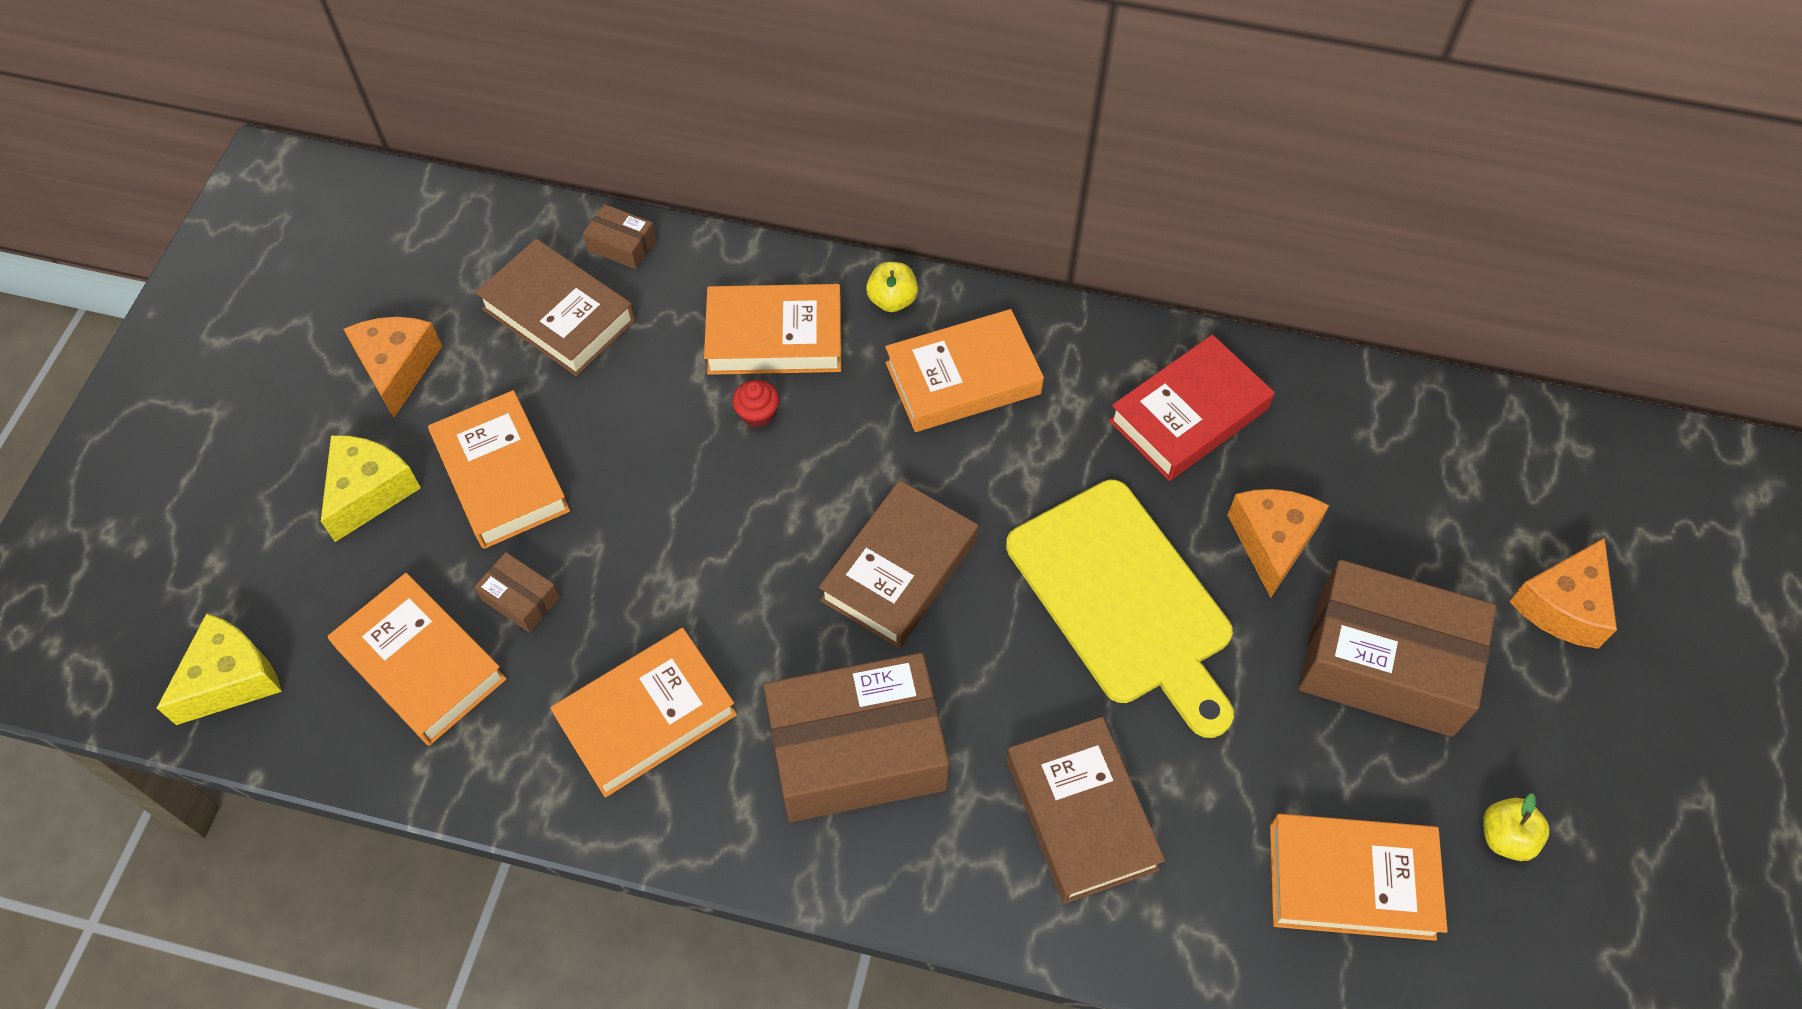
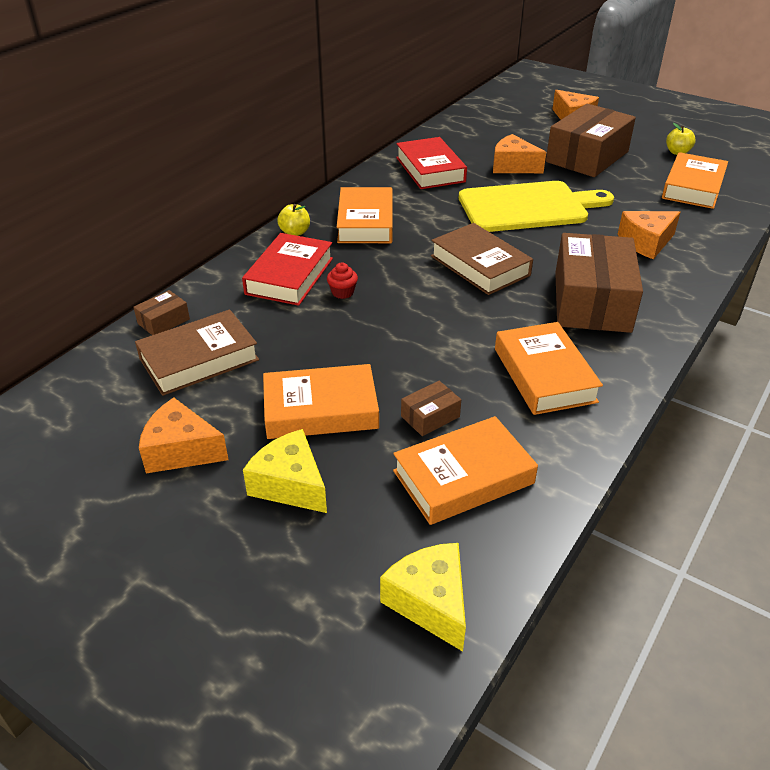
camera: 70 degrees left, 20 degrees down
orange book [704,284,841,375] -> red book [242,233,333,306]
brown book [1006,717,1165,904] -> orange cheese [618,211,681,259]

